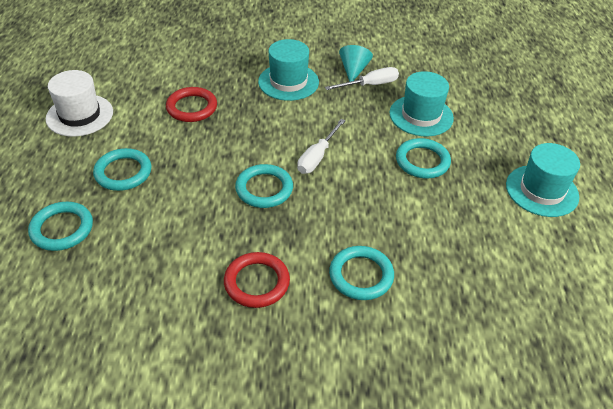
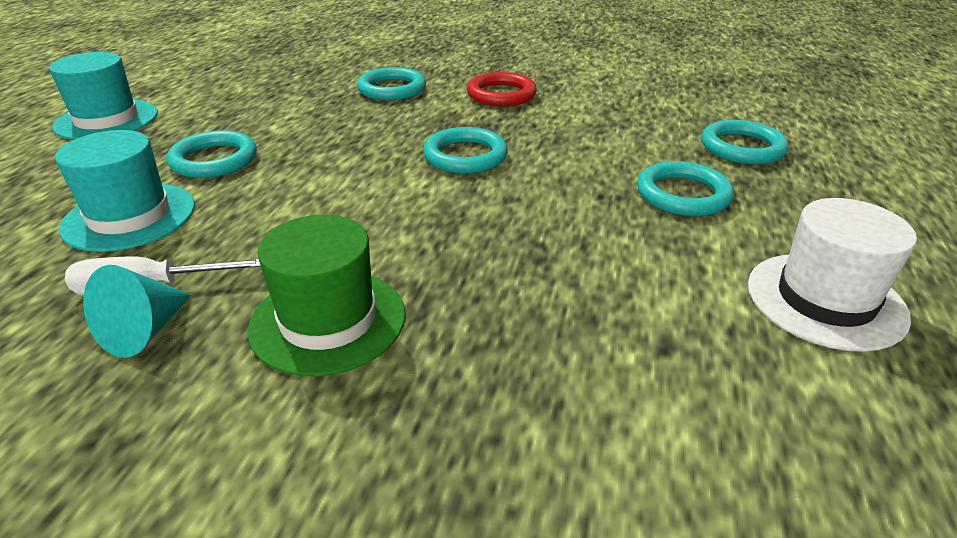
camera: 165 degrees left, 10 degrees down
red ring [166,87,217,122] -> none
turquoise hat [258,39,319,101] -> green hat [247,215,406,376]
white screwdriver [297,119,346,174] -> none

